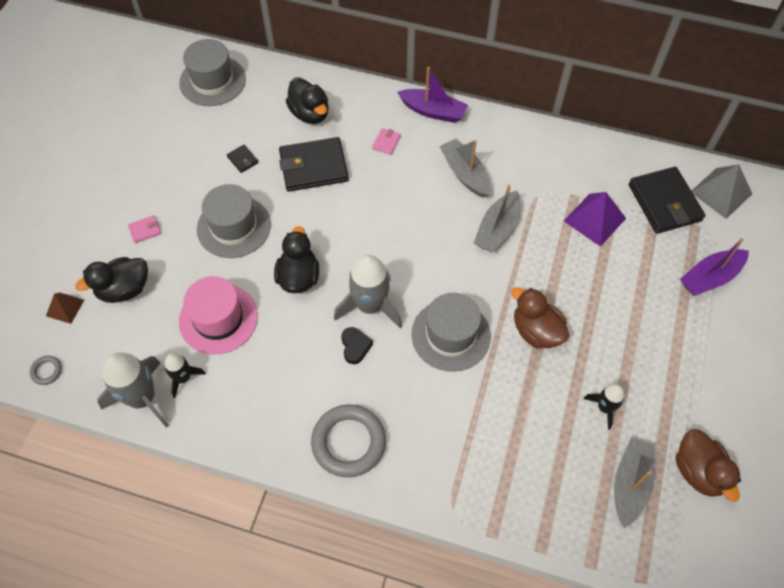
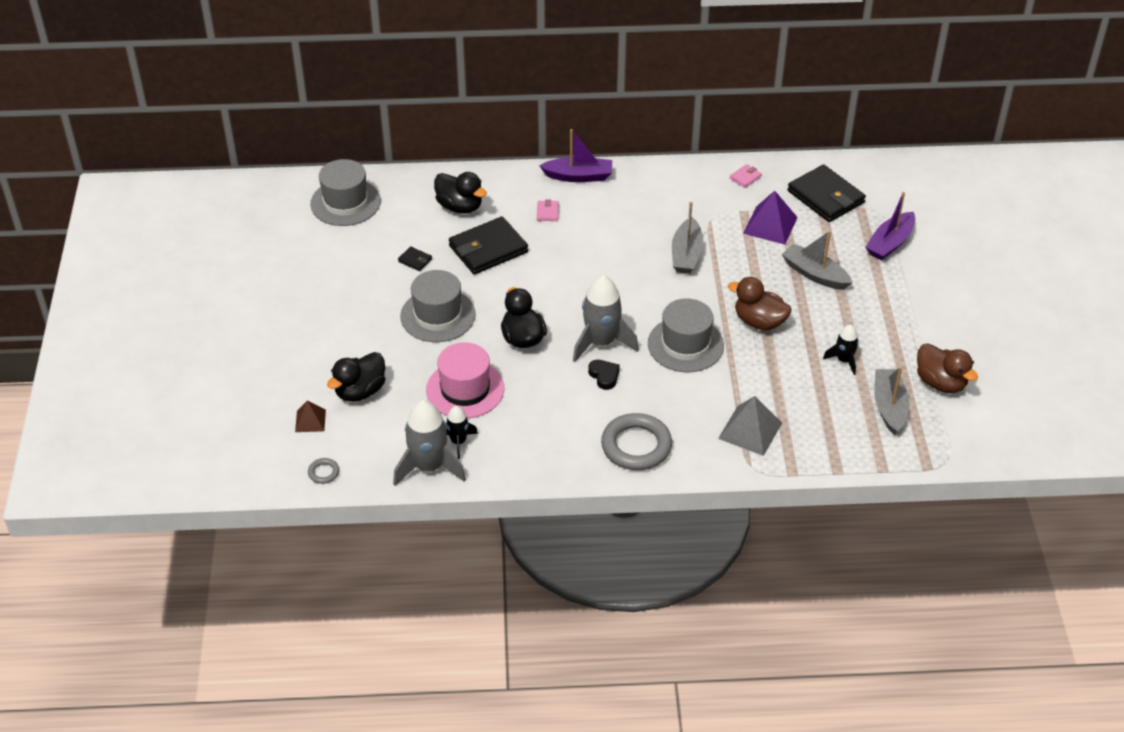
camera: 20 degrees left, 15 degrees down
pink wallet [128,215,161,243] -> pink wallet moved to [730,164,762,188]
grey boat [439,138,491,198] -> grey boat moved to [782,231,853,290]
grey pyramid [692,164,752,219] -> grey pyramid moved to [718,396,782,456]

